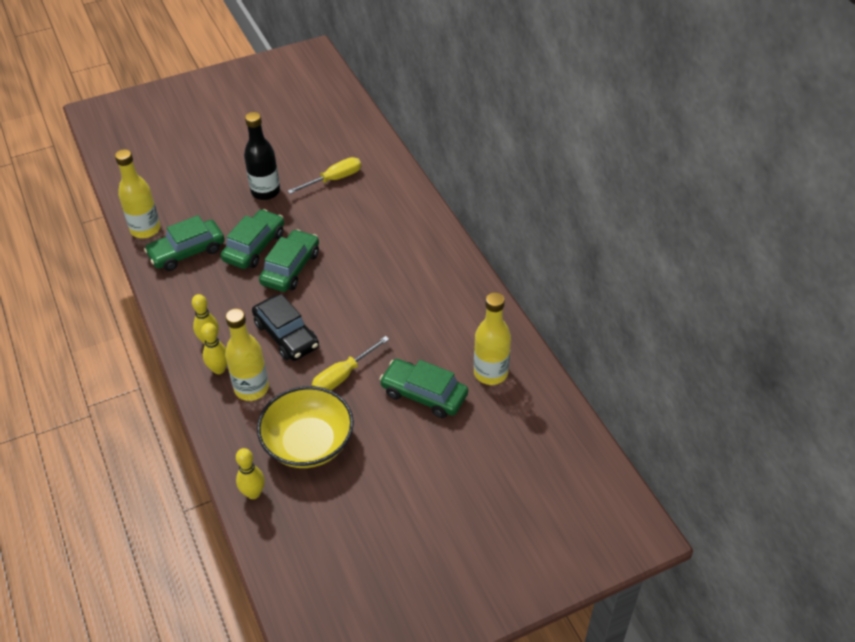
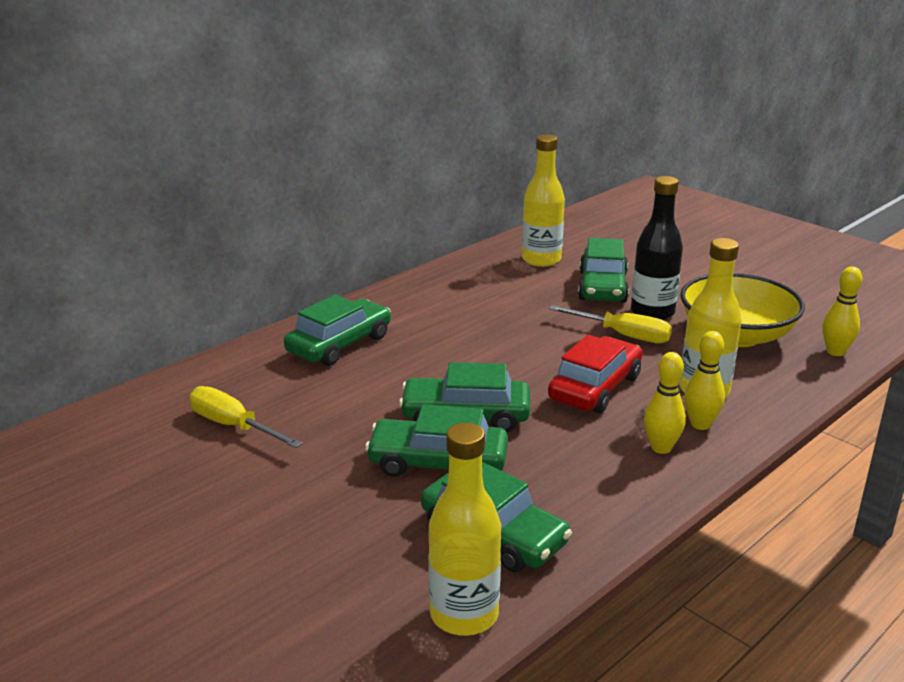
camera: 110 degrees left, 20 degrees down
black bottle [244,112,280,200] -> black bottle moved to [631,176,683,320]
black car [252,294,319,361] -> red car [548,335,642,413]
none -> green car [284,295,391,366]

